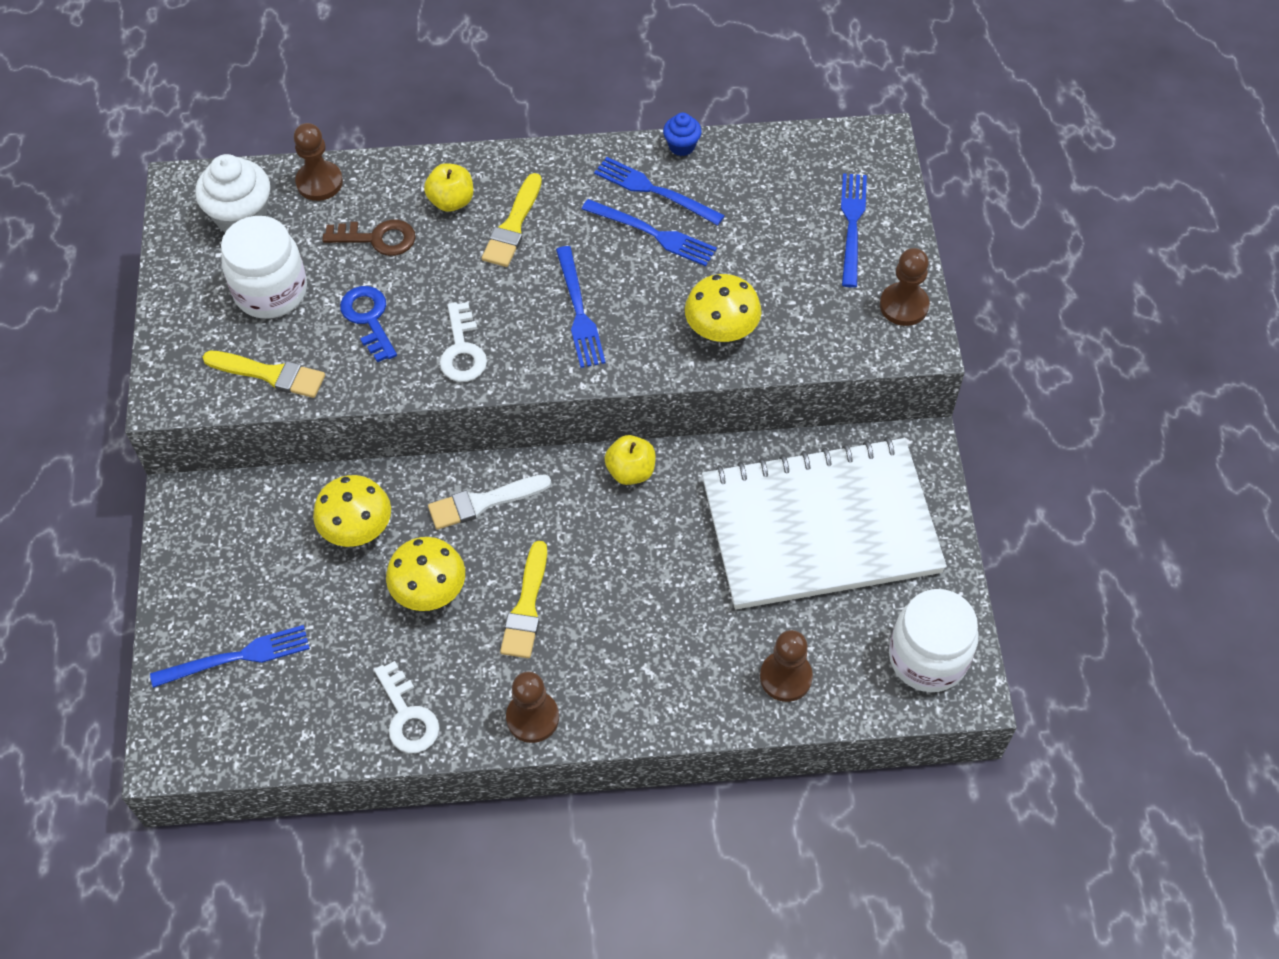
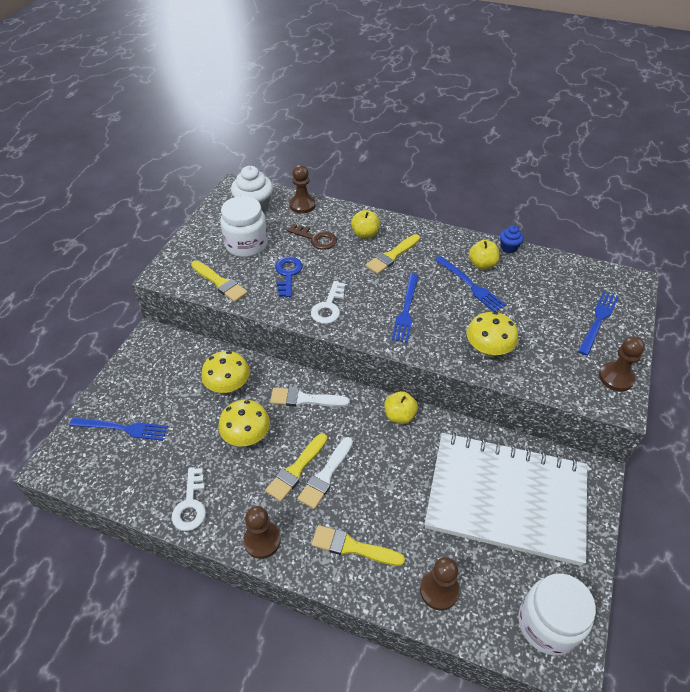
camera: 25 degrees right, 10 degrees down
blue fork [594,157,725,225] -> yellow apple [469,240,500,270]
none -> white brush [298,437,353,509]
none -> yellow brush [312,525,405,566]

